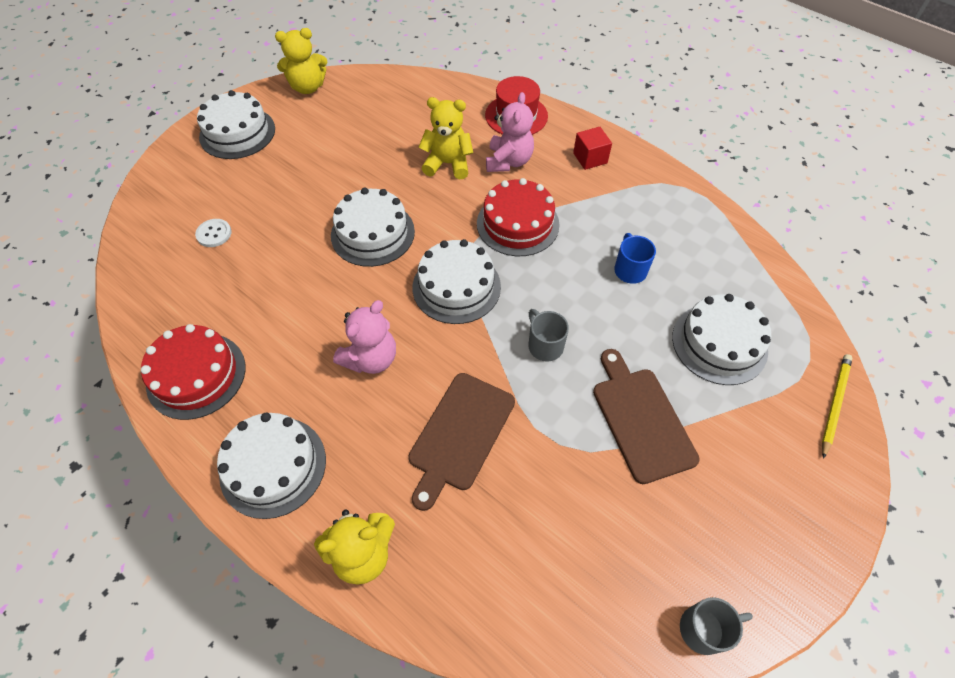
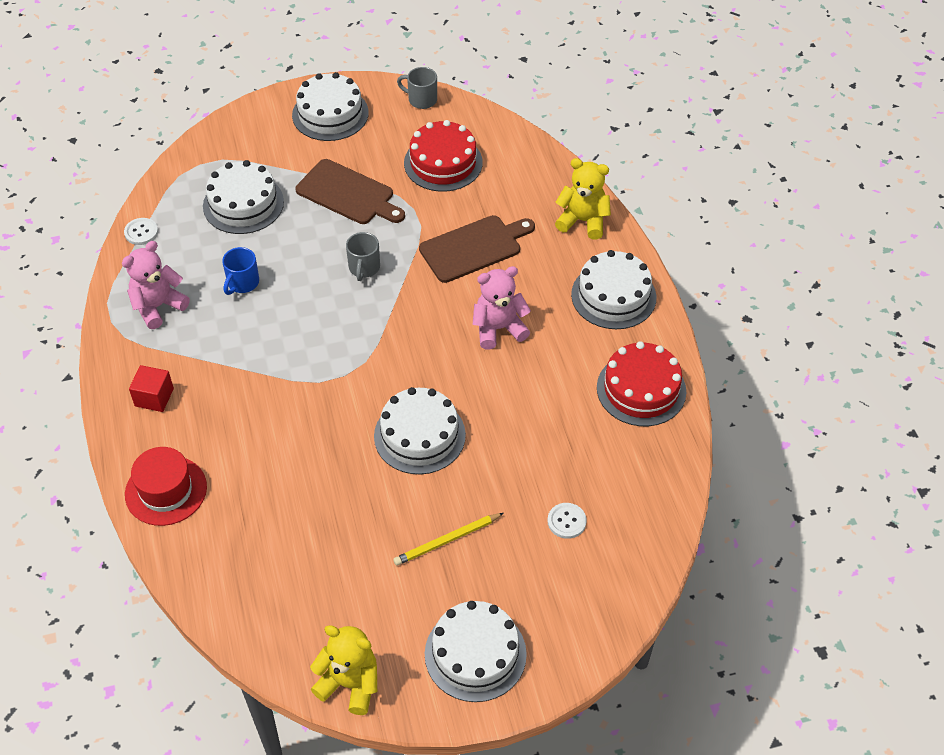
camera: 145 degrees left, 5 degrees down
white cake [413,239,501,324] -> white cake moved to [292,72,369,141]
yellow teddy bear [418,97,473,179] -> none
red cake [477,178,560,256] -> red cake moved to [404,120,483,192]
pink teddy bear [486,92,534,172] -> pink teddy bear moved to [122,241,190,329]
brown cutting board [593,349,700,484] -> brown cutting board turned 75 degrees counterclockwise [295,159,405,224]
yellow pencil [822,354,852,459] -> yellow pencil moved to [393,513,504,566]
none -> white button [124,218,158,245]

